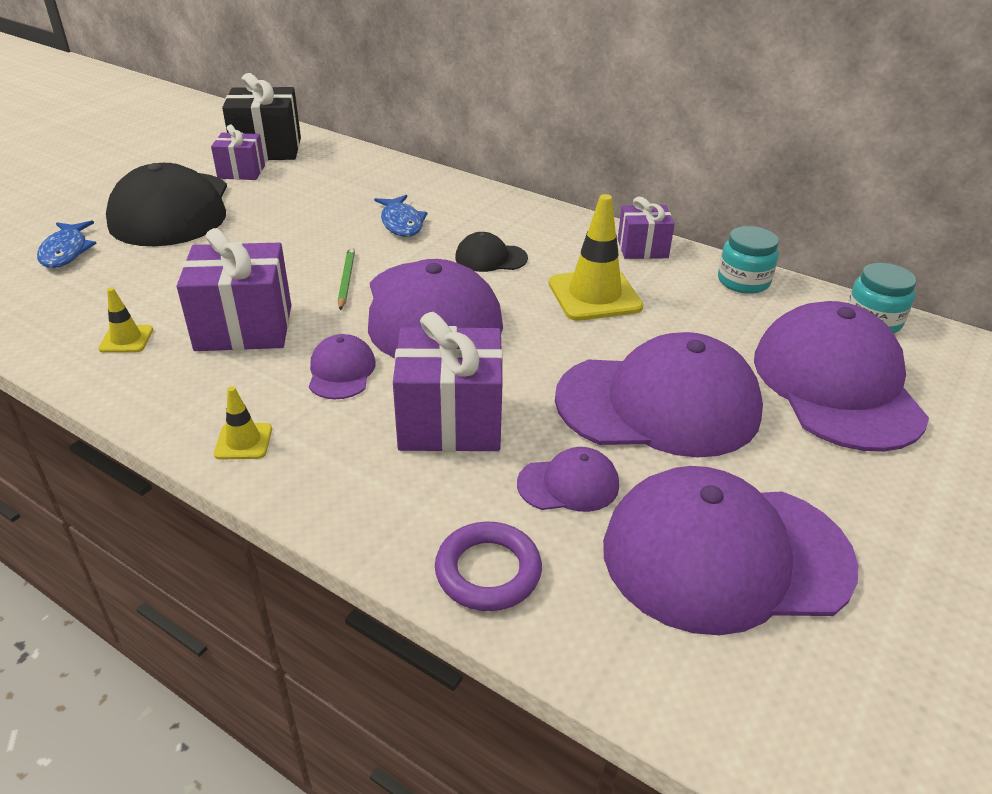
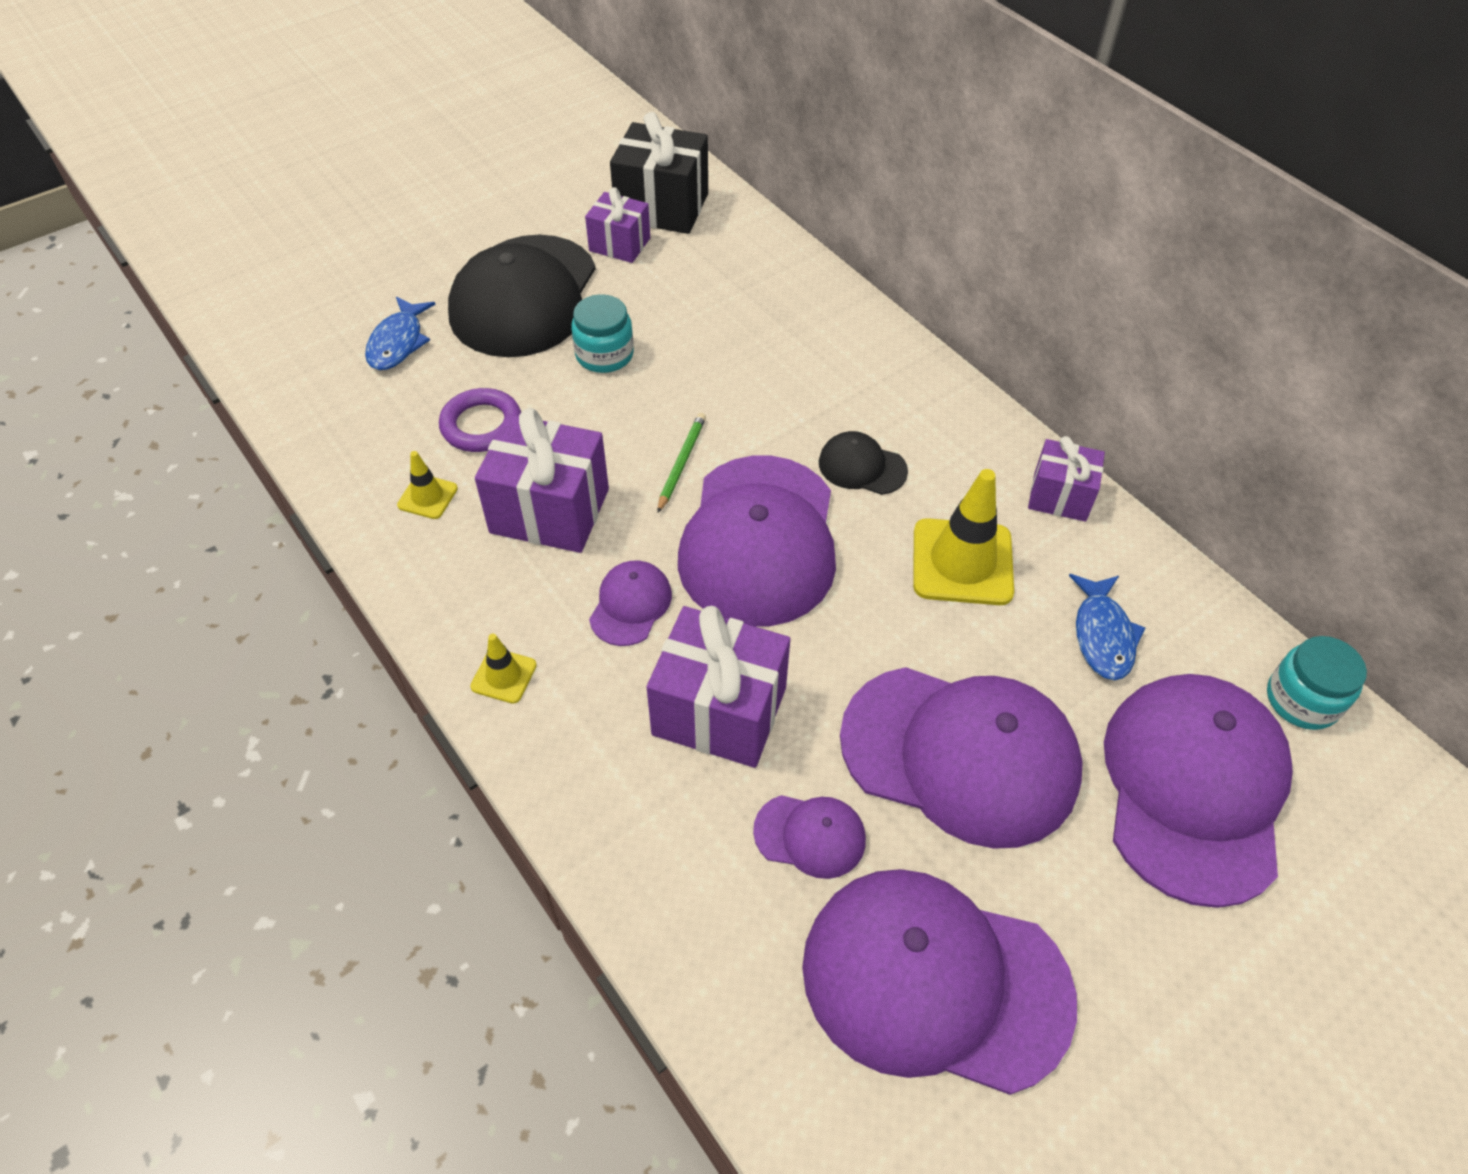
camera: 20 degrees right, 15 degrees up
blue fish [374,195,428,237] -> blue fish moved to [1069,574,1145,680]
purple ring [435,521,542,611] -> purple ring moved to [439,388,521,452]
turquoise jar [718,226,779,294] -> turquoise jar moved to [571,294,634,373]

